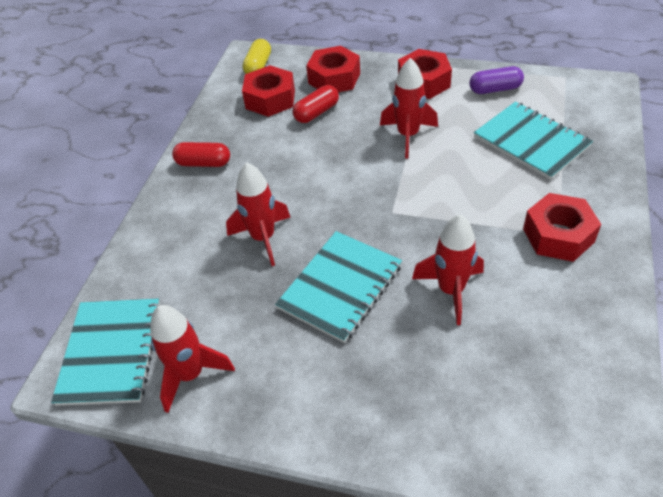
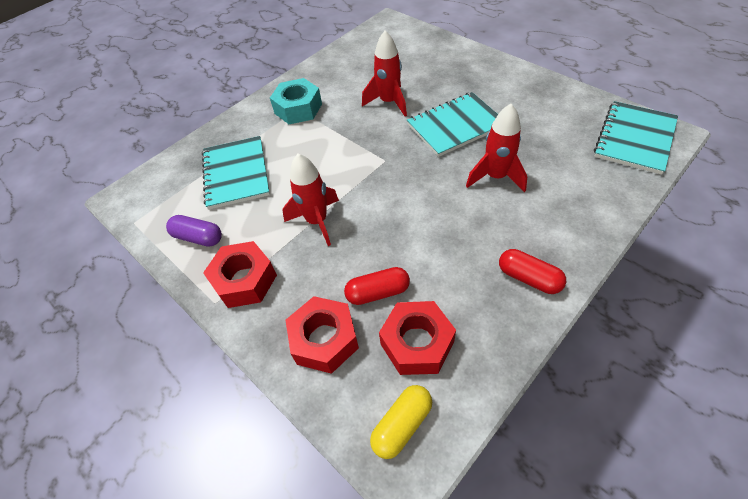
camera: 150 degrees left, 5 degrees up
red rocket [150,305,235,413] -> none
red nut [523,193,601,262] -> turquoise nut [270,78,322,124]

